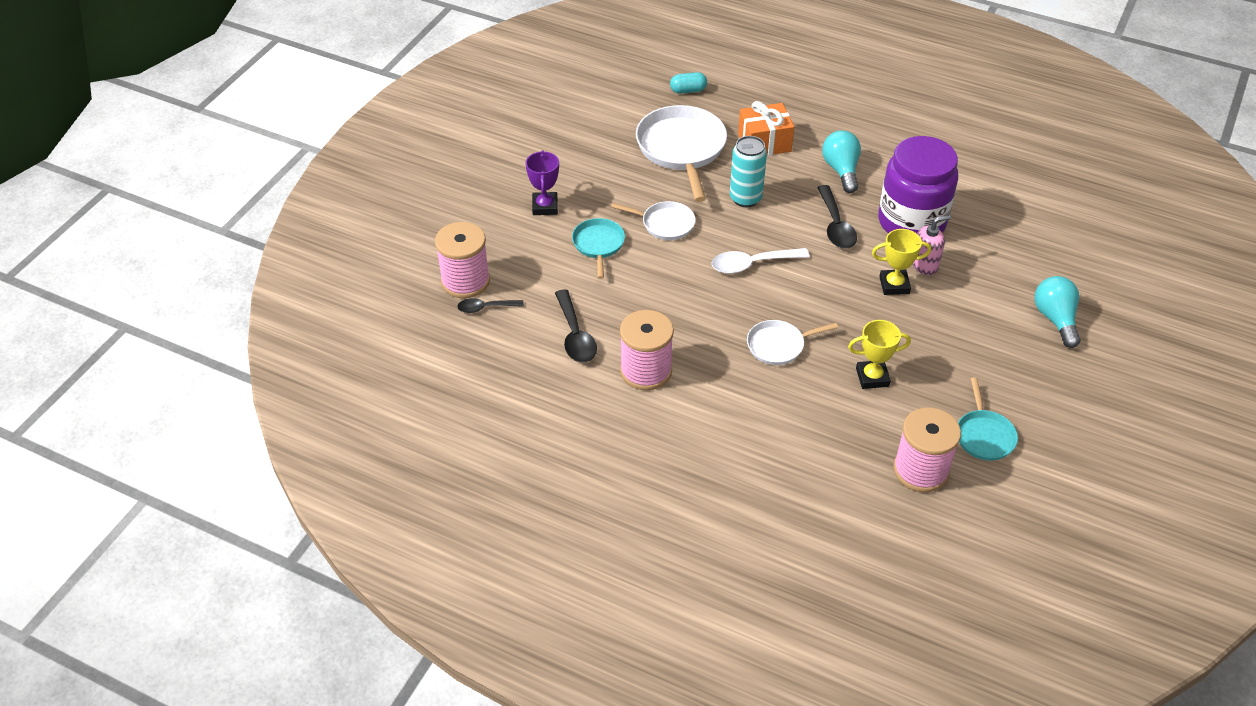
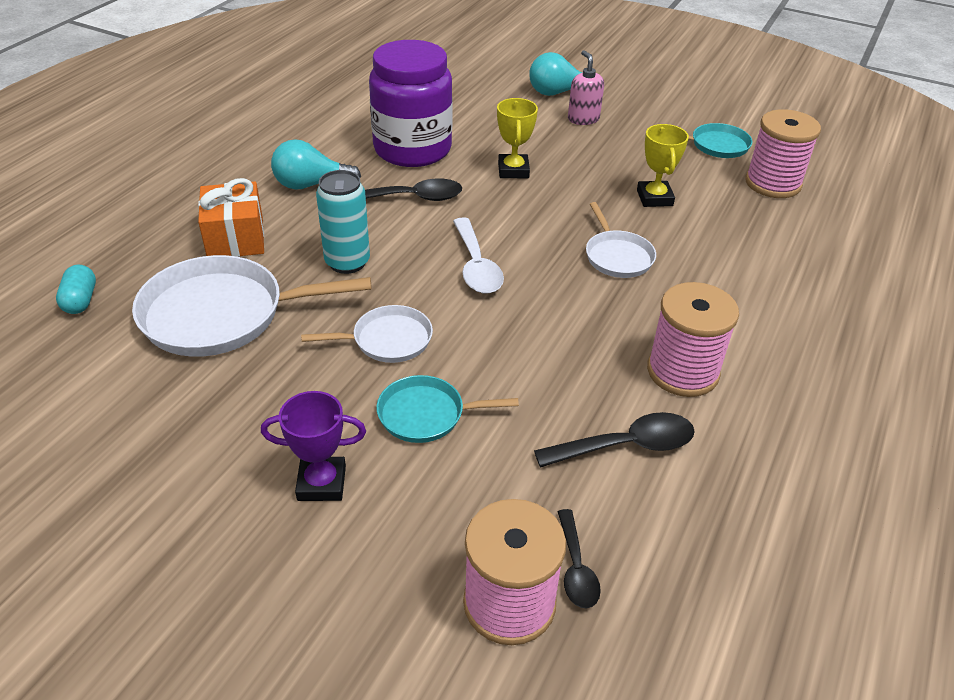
camera: 90 degrees left, 5 degrees down
white pan [611,201,695,240] -> white pan turned 60 degrees clockwise [301,305,433,363]
pink soap dispenser [913,215,951,275] -> pink soap dispenser moved to [568,50,604,125]

